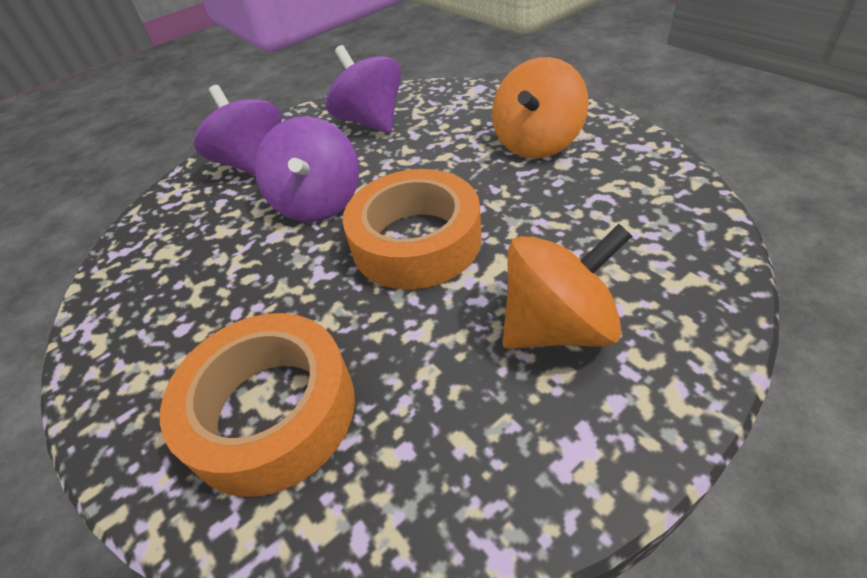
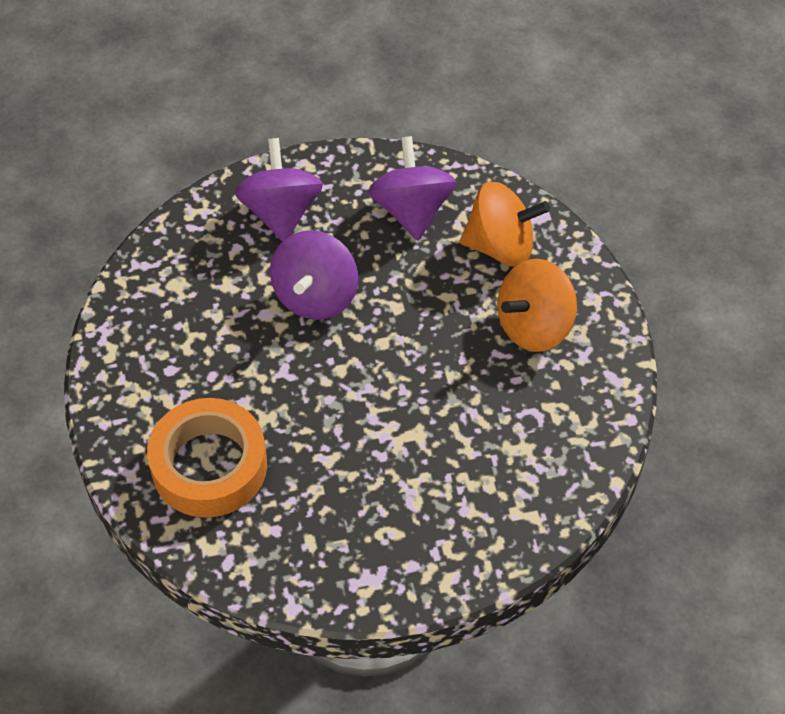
camera: 20 degrees right, 10 degrees up
orange tape [343,169,482,289] -> none
orange spinning top [502,224,632,349] -> orange spinning top moved to [460,182,550,266]

